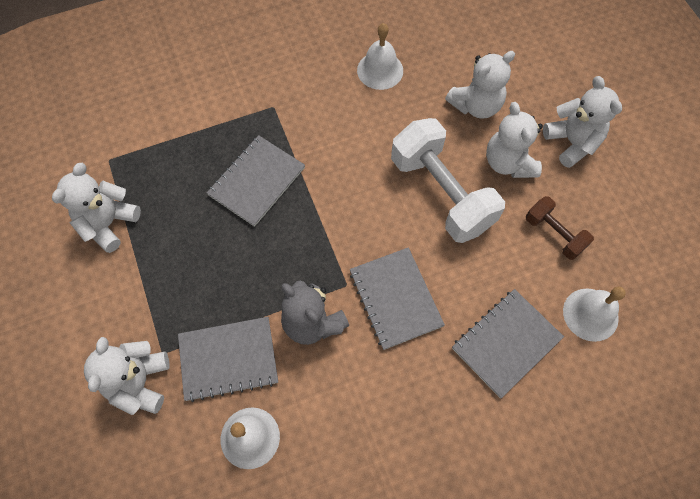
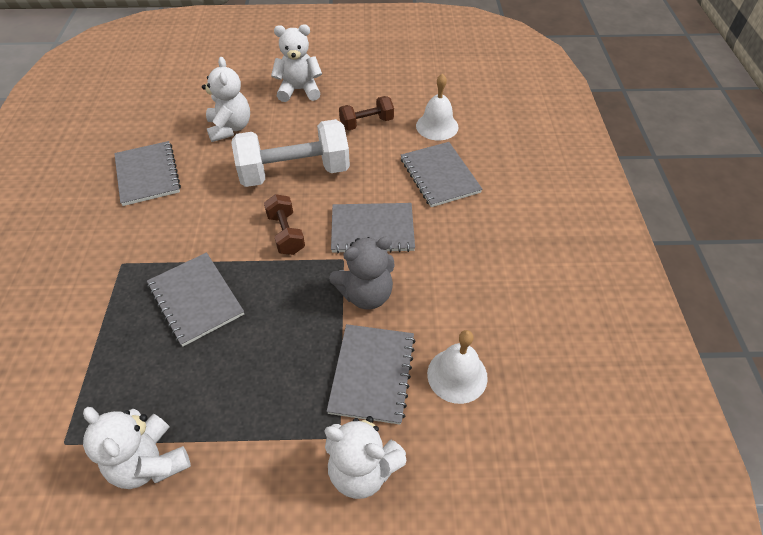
camera: 70 degrees left, 15 degrees down
white bell [357,23,403,90] -> grey notebook [114,141,181,206]
white teddy bear [486,102,543,178] -> none
none -> brown dumbbell [264,194,305,255]

